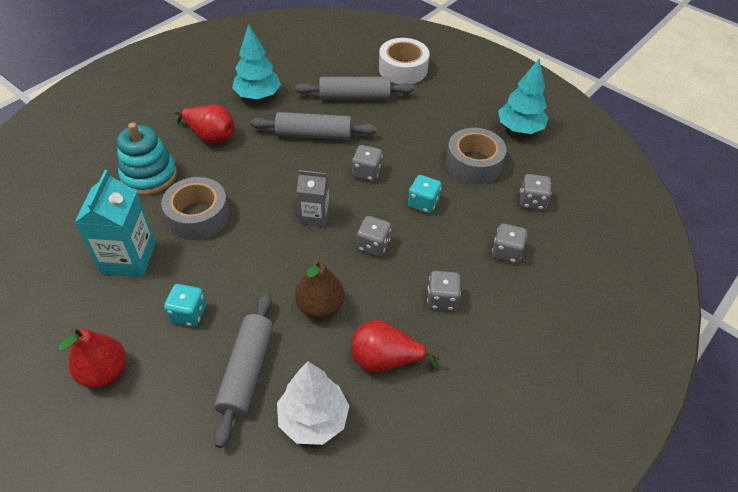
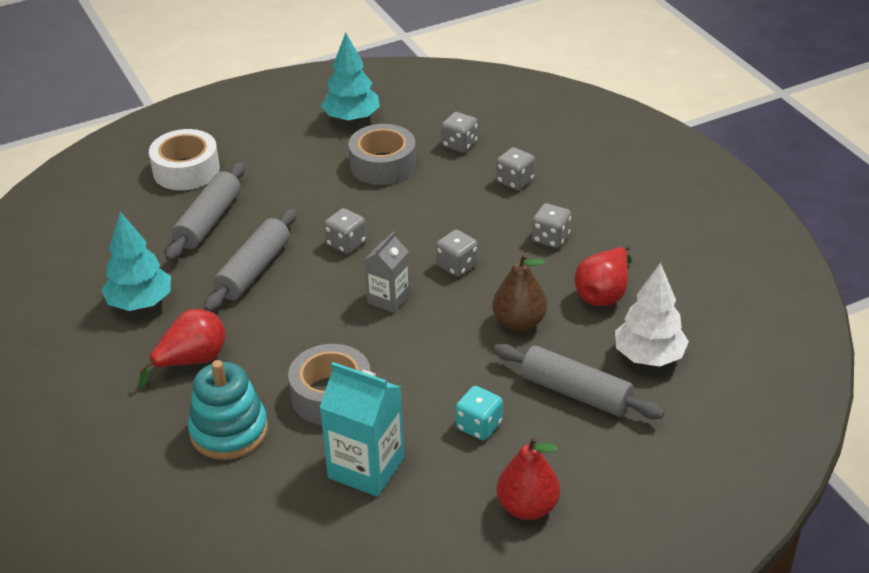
camera: 65 degrees left, 10 degrees down
turquoise dice [408,175,442,214] -> none

